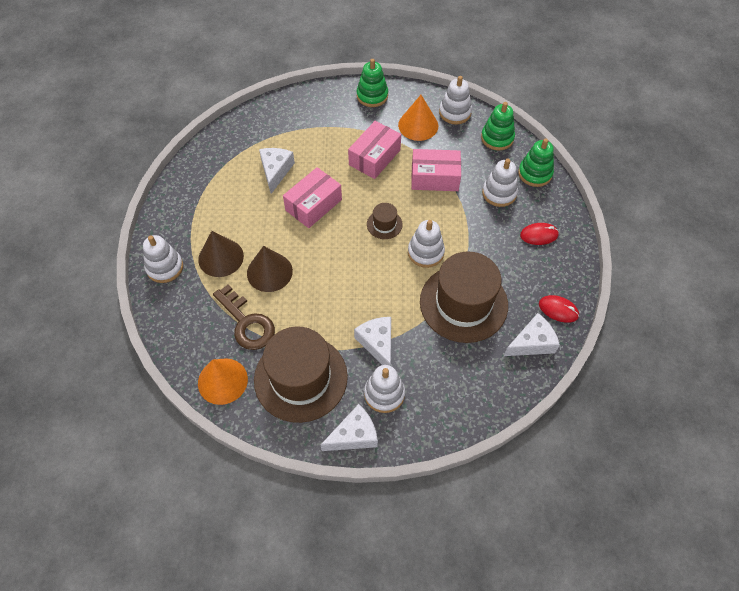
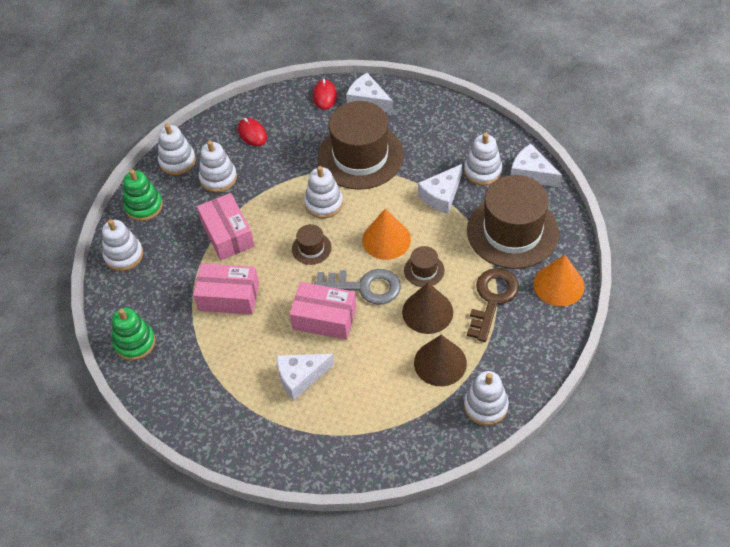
camera: 115 degrees left, 5 degrees down
orange cone [398,95,438,141] -> orange cone moved to [362,209,411,260]
green stacking toy [518,138,554,187] -> white stacking toy [158,123,196,175]
none -> grey key [314,269,401,304]
none -> brown hat [404,246,445,287]

